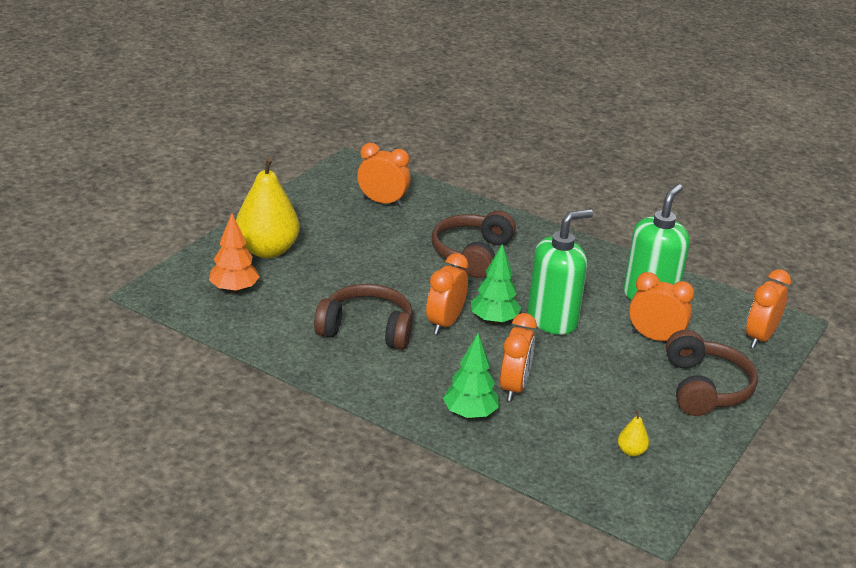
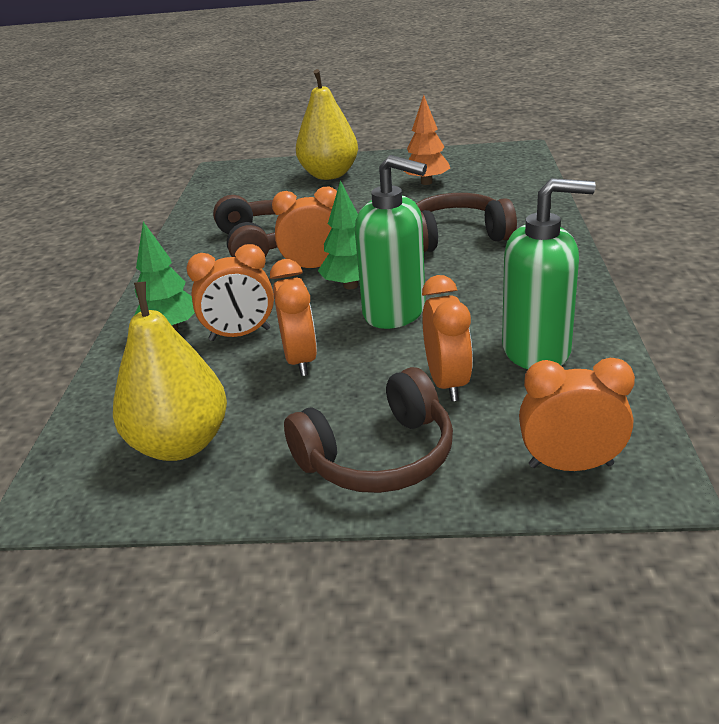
camera: 65 degrees right, 0 degrees up
orange tree [209,213,260,293] -> orange tree moved to [404,95,450,185]
orange clock [357,143,411,207] -> orange clock moved to [270,259,317,376]
yellow pear [618,410,649,457] -> yellow pear [113,282,227,461], size x2.48

